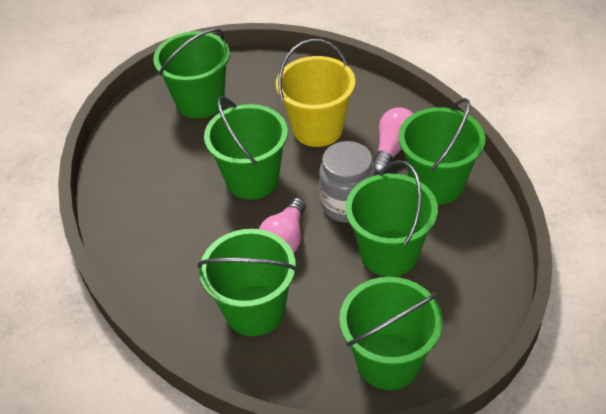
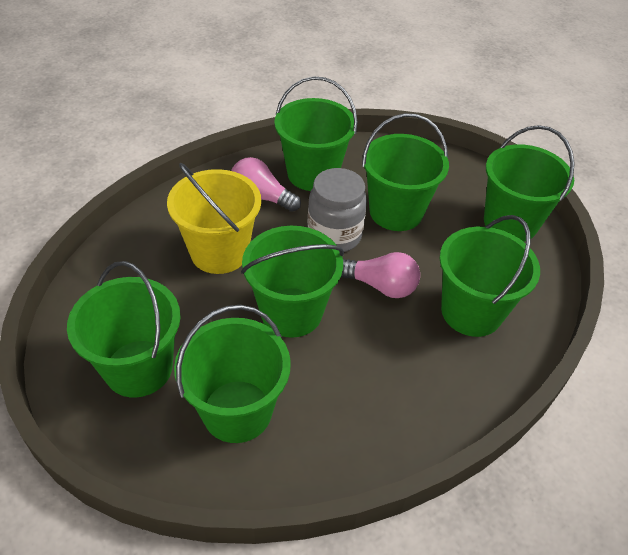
camera: 95 degrees left, 0 degrees up
none -> green bucket [174,305,291,443]

